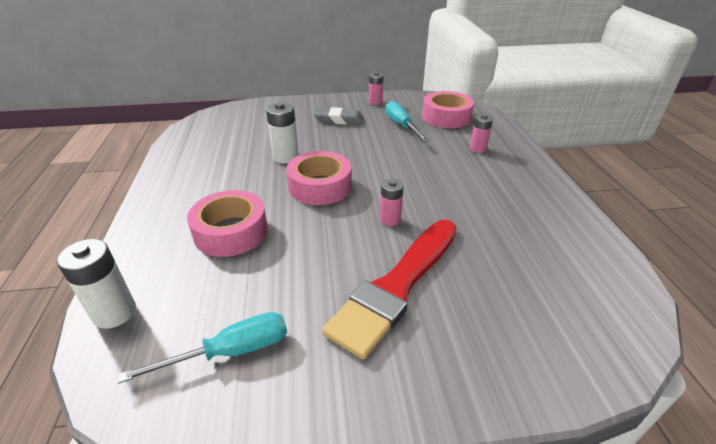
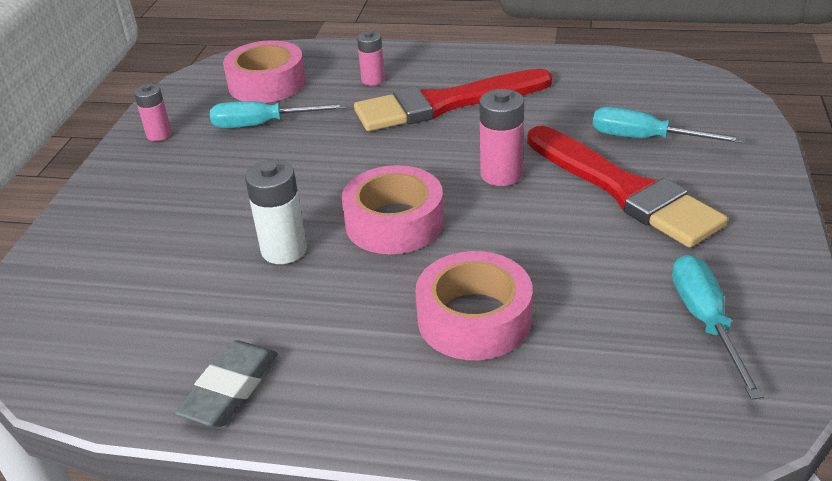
camera: 70 degrees left, 0 degrees up
white battery [57,239,136,329] -> none
grey eraser [314,107,364,125] -> grey eraser moved to [175,340,278,427]
pink battery [380,179,404,226] -> pink battery [479,89,524,186], size x1.51
none -> red brush [354,69,553,131]
none -> turquoise screwdriver [593,107,744,143]

